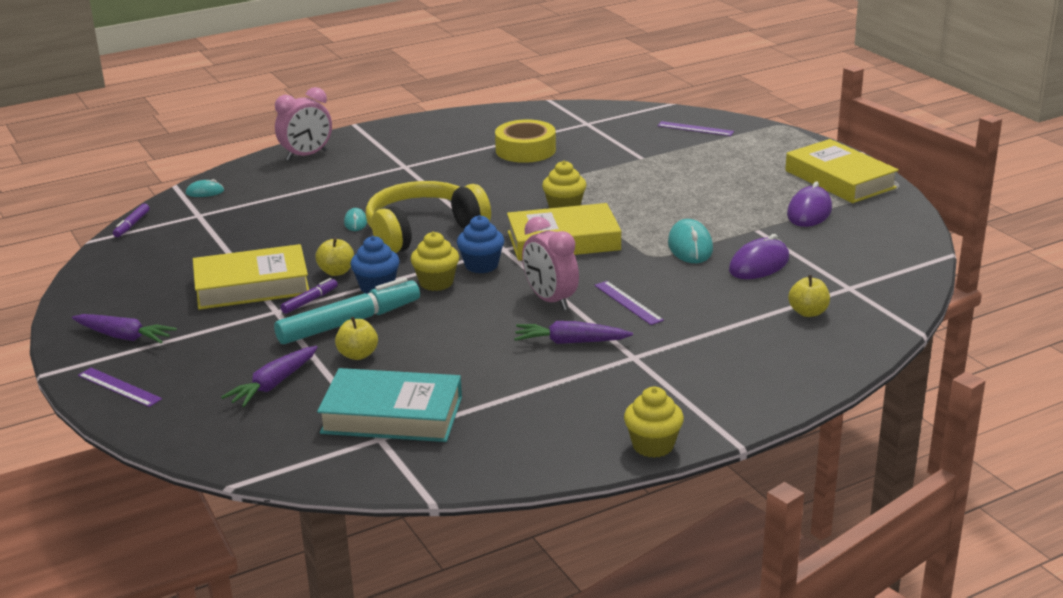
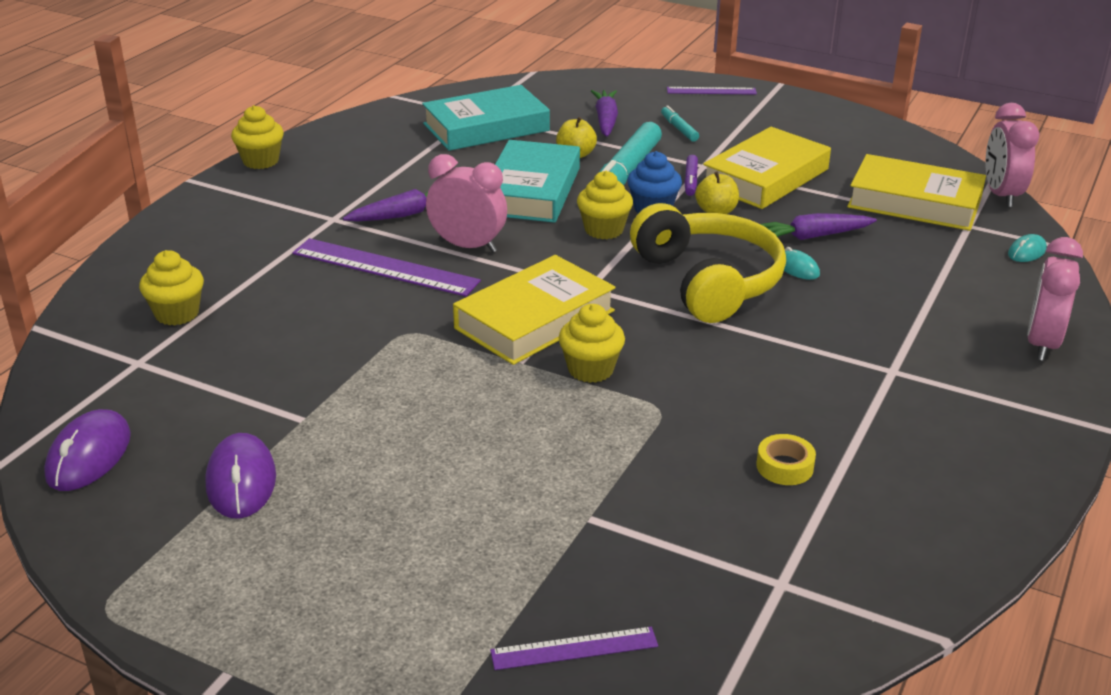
camera: 145 degrees right, 5 degrees up
purple carrot [72,314,177,343] -> purple carrot moved to [761,213,877,240]
purple marker [113,204,149,237] -> pink clock [985,103,1039,207]
yellow headphones [365,181,491,253] -> yellow headphones turned 45 degrees counterclockwise [630,203,786,323]
blue cupcake [457,215,504,273] -> none
yellow tape [495,120,556,163] -> yellow tape [756,434,816,485], size x0.52
purple ruler [594,281,664,325] -> purple ruler [292,238,481,297], size x1.74
turquoise mouse [668,219,713,263] -> none
purple mouse [729,234,789,279] -> purple mouse moved to [44,409,131,491]
yellow book [785,139,899,203] -> yellow book moved to [847,154,986,231]
yellow apple [788,275,830,317] -> yellow cupcake [139,250,204,326]
none -> turquoise book [495,140,580,223]
none -> turquoise marker [661,106,699,142]

